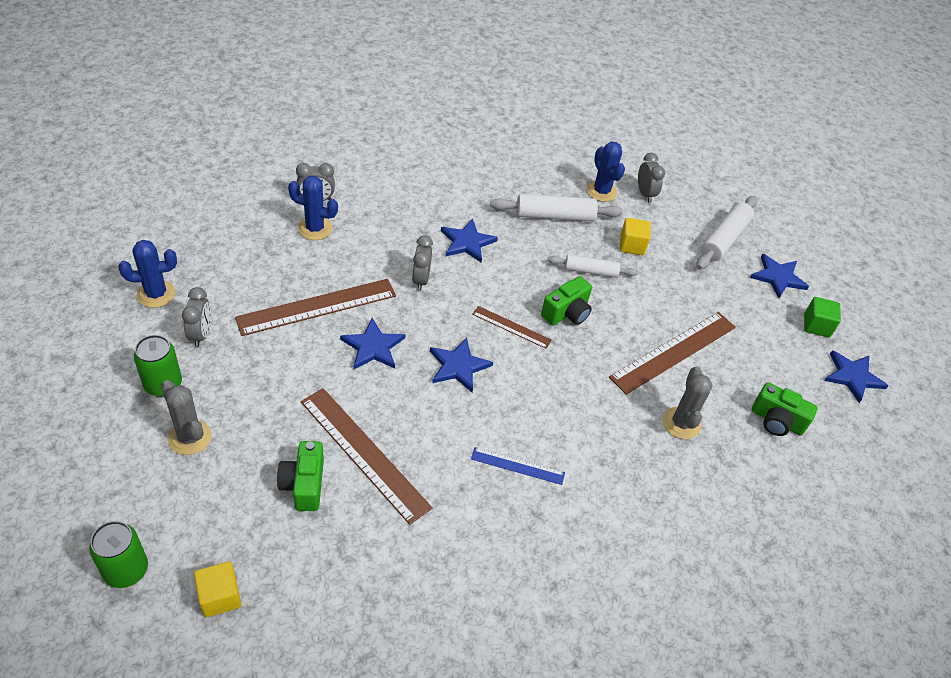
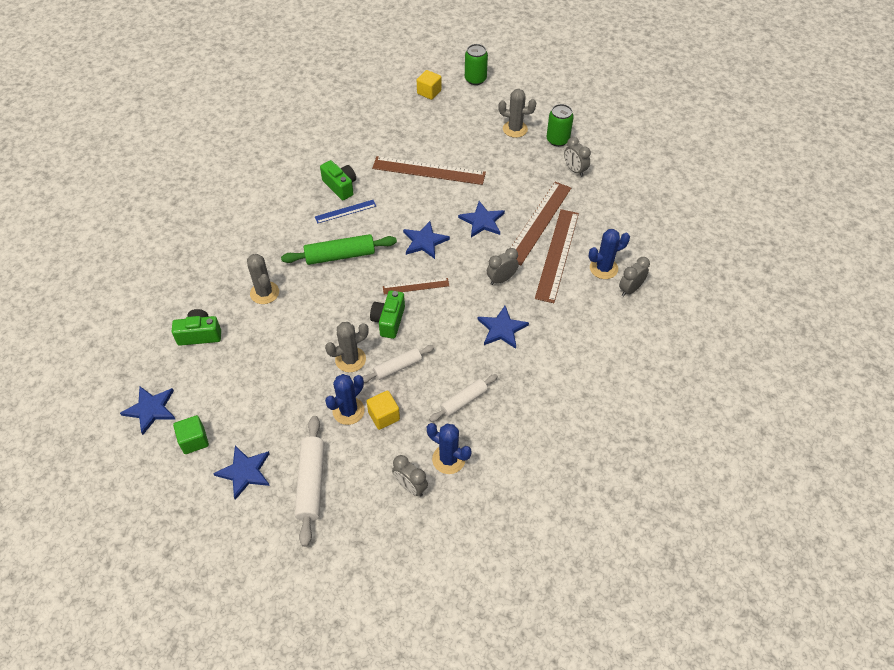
camera: 150 degrees right, 5 degrees up
blue cactus [118,240,177,308] -> blue cactus moved to [325,374,365,425]
green camera [277,441,324,511] -> green camera moved to [320,160,356,200]
grey clock [412,235,433,291] -> grey clock turned 90 degrees counterclockwise [487,248,519,285]
white rolling pin [491,194,623,222] -> white rolling pin [429,374,498,422], size x0.65
brown ruler [609,312,736,395] -> brown ruler moved to [535,209,579,303]
none -> green rolling pin [281,234,397,265]
none -> grey cactus [325,322,369,372]

